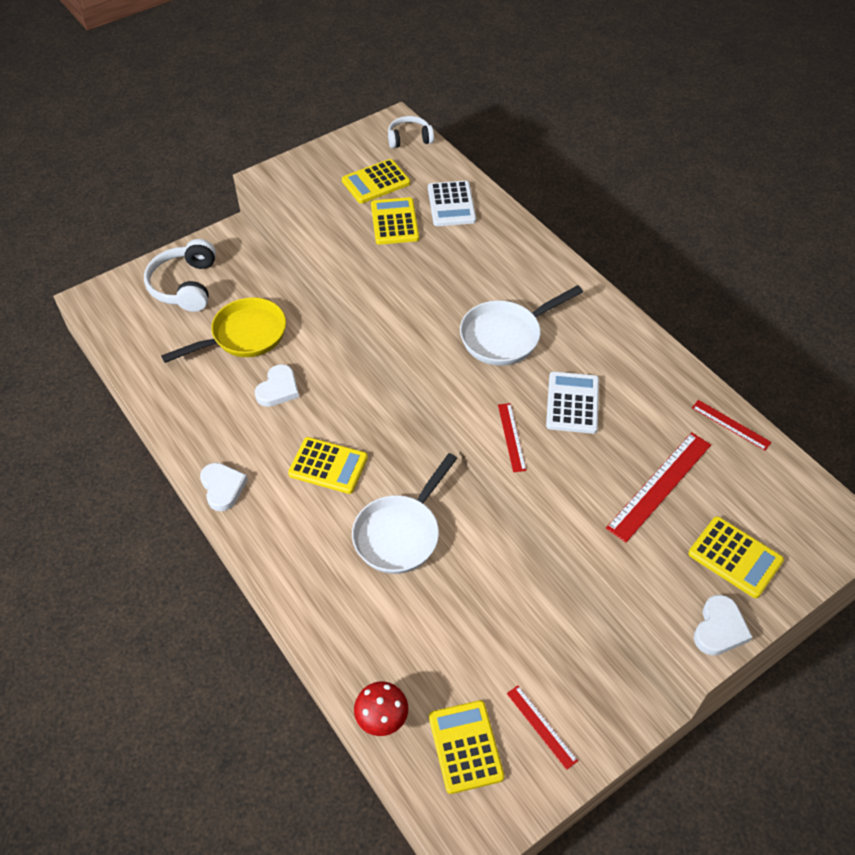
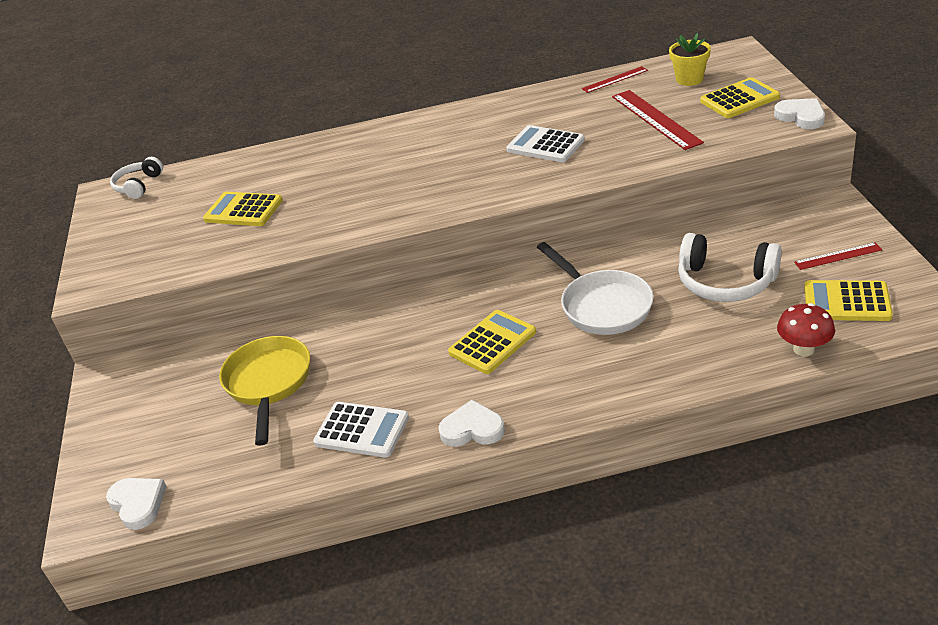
camera: 60 degrees left, 15 degrees down
white headphones [144,239,216,312] -> white headphones moved to [678,233,782,302]
white heart [255,364,299,407] -> white heart moved to [106,478,167,530]
yellow calculator [342,159,410,204] -> none
white calculator [428,181,476,226] -> white calculator moved to [313,402,409,458]
white pan [460,285,583,366] -> none
red ruler [498,403,527,472] -> none
none -> yellow flower pot [669,33,711,86]

